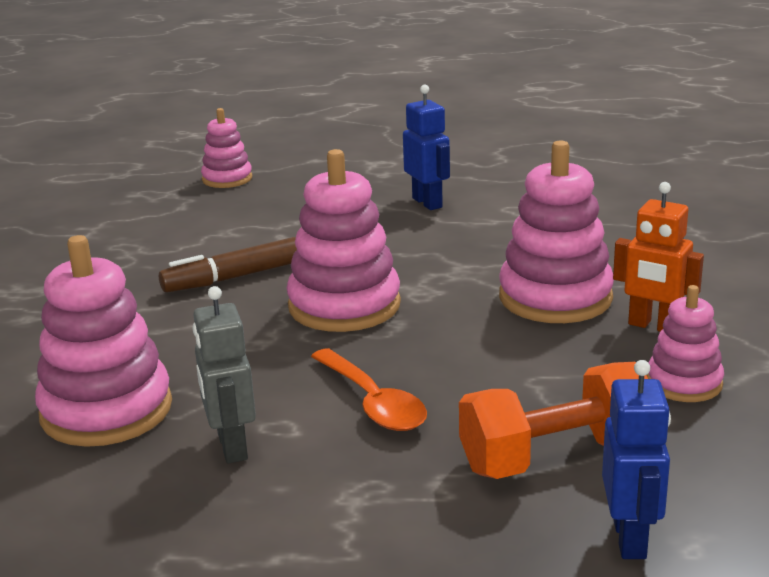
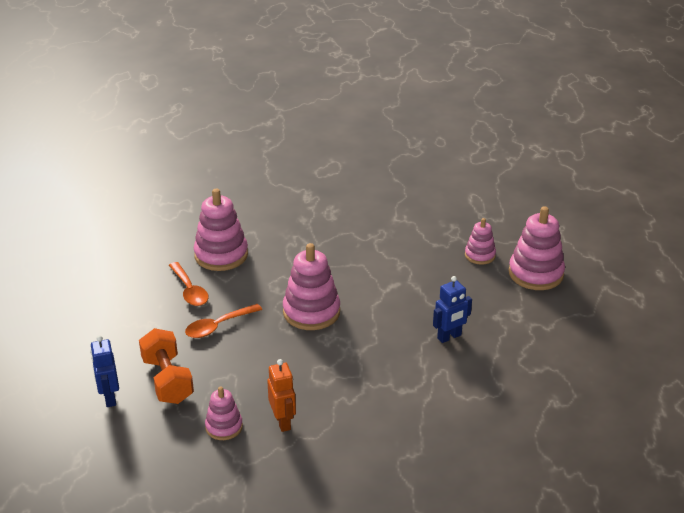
camera: 85 degrees right, 10 degrees up
brown marker [159,237,297,293] -> none
grey robot [193,286,256,463] -> orange spoon [169,262,208,306]
pink stacking toy [499,140,614,323] -> pink stacking toy moved to [509,206,565,290]
blue robot [602,360,671,559] -> blue robot turned 75 degrees clockwise [90,336,119,407]
orange robot [613,182,704,332] -> orange robot turned 135 degrees clockwise [267,359,296,432]

